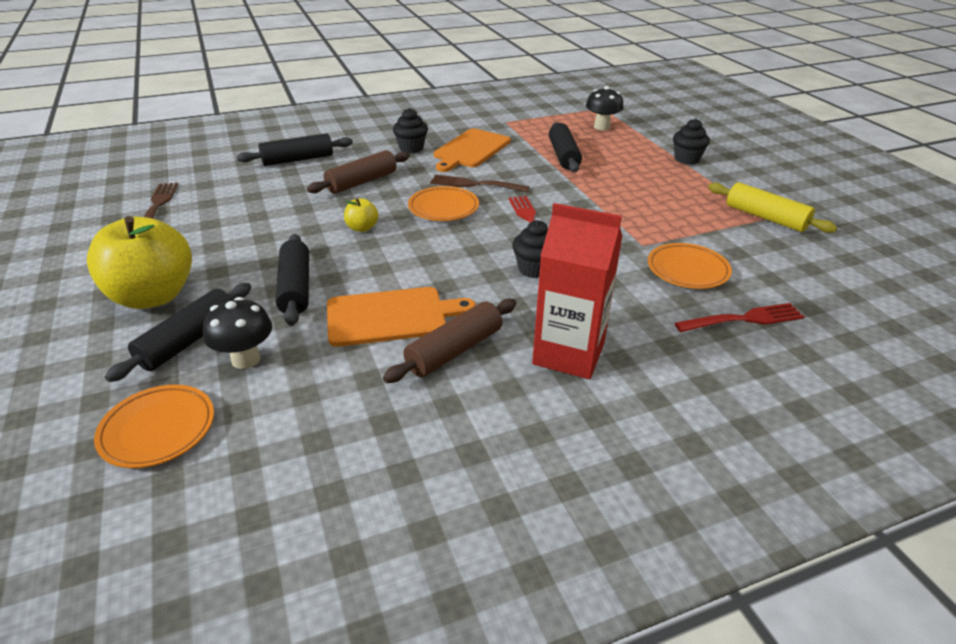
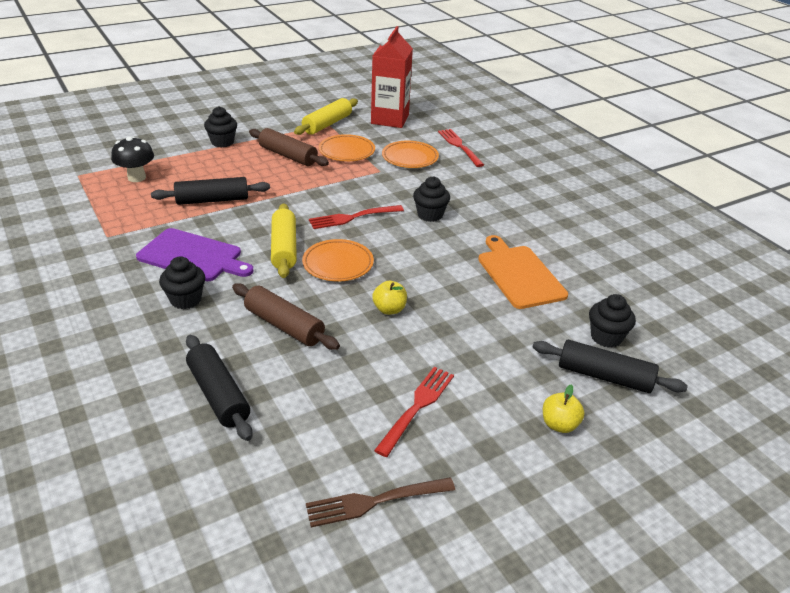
camera: 100 degrees left, 0 degrees up
yellow apple [87,216,192,309] -> yellow apple [543,384,585,433], size x0.43
orange plate [94,385,214,468] -> orange plate moved to [319,134,375,161]
black mushroom [203,297,272,369] -> black cupcake [589,294,636,348]
black rolling pin [275,234,309,326] -> none
brown rolling pin [383,299,516,383] -> brown rolling pin moved to [249,128,329,166]
brown fork [430,174,530,192] -> yellow rolling pin [271,203,297,278]
orange cutting board [434,128,511,172] -> purple cutting board [136,228,254,281]
red carton [532,203,622,379] -> red carton moved to [371,26,413,128]
none -> red fork [374,367,454,457]

